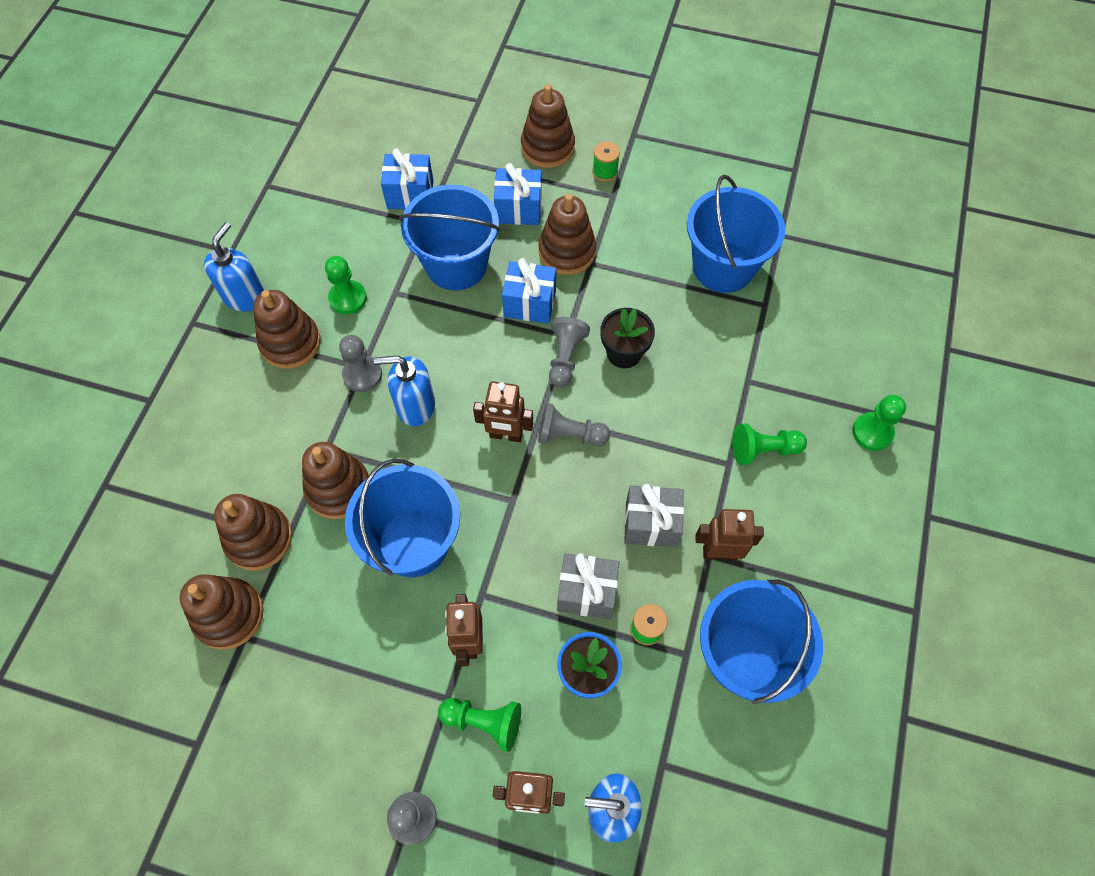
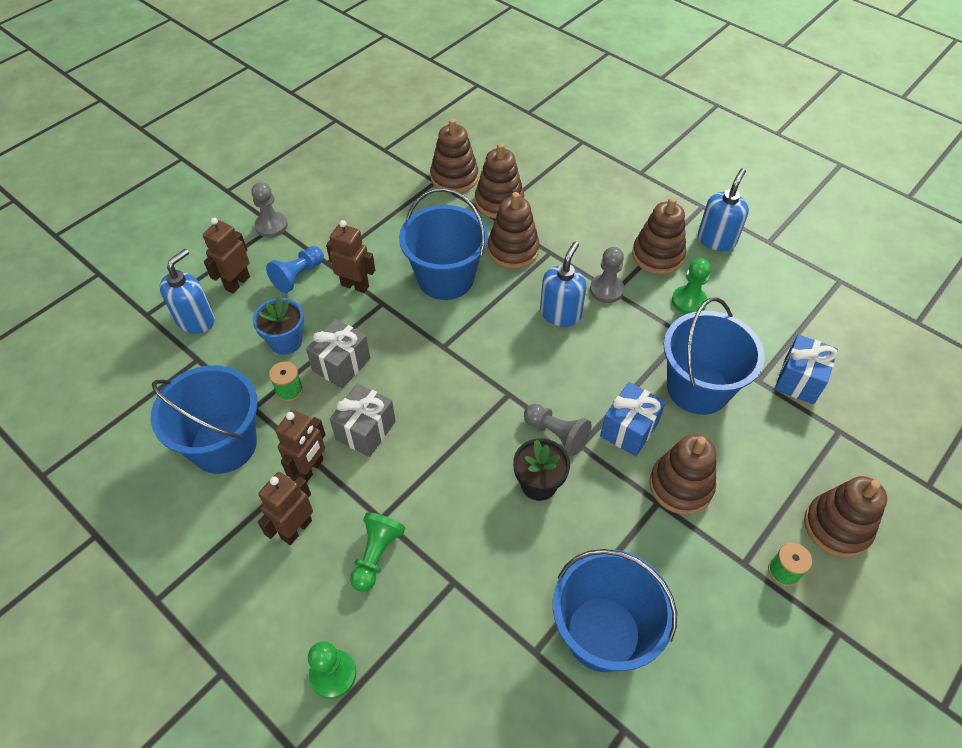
camera: 115 degrees right, 10 degrees down
blue soap dispenser [204,222,264,312] -> blue soap dispenser turned 105 degrees counterclockwise [698,168,749,251]
green pawn [438,698,521,752] -> blue pawn [266,246,324,293]
brown robot [473,381,533,442] -> brown robot moved to [258,472,313,545]
blue gift [494,163,542,225] -> none
grey pawn [538,403,610,446] -> none

